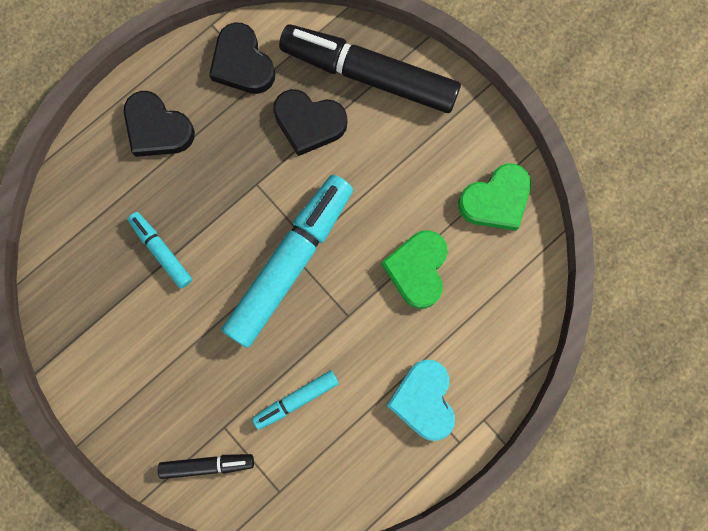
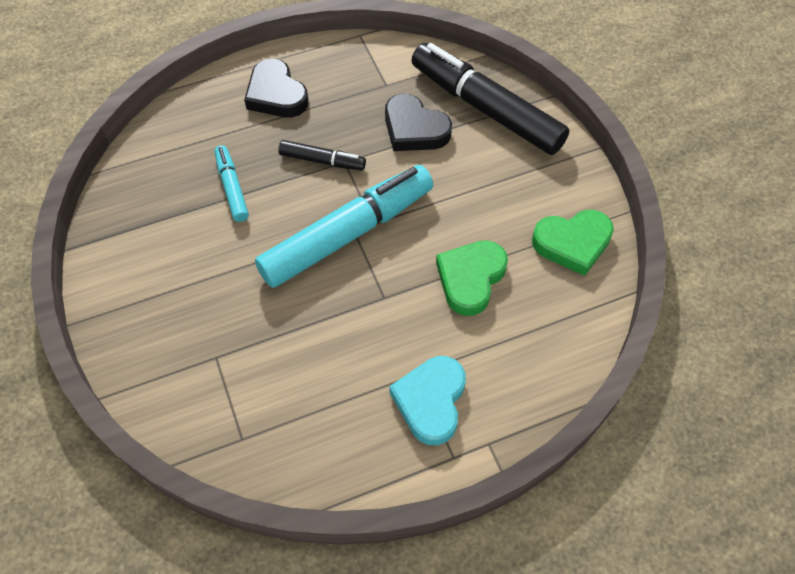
camera: 20 degrees right, 20 degrees down
black marker [158,454,254,479] -> black marker moved to [278,140,366,170]
black heart [209,23,275,94] -> none
turquoise marker [252,371,339,430] -> none

